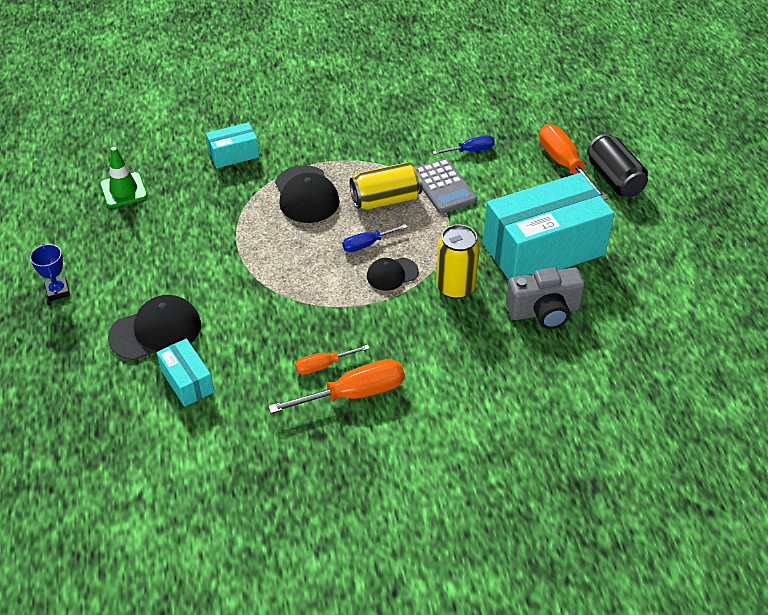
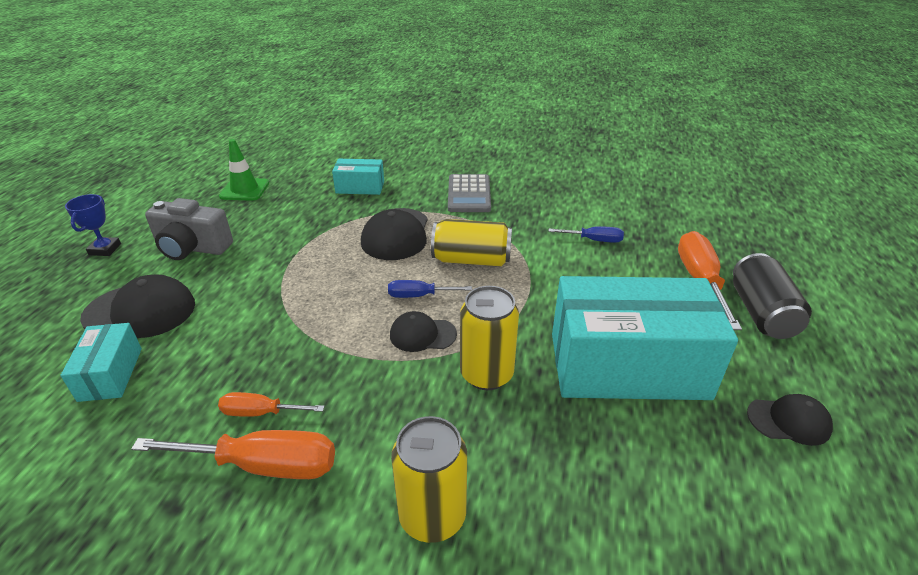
camera: 25 degrees right, 10 degrees down
grey calculator [417,158,477,214] -> grey calculator moved to [448,174,491,212]
grey camera [506,267,585,329] -> grey camera moved to [145,198,233,260]
none -> yellow can [391,416,467,543]
none -> black cap [747,394,833,446]

